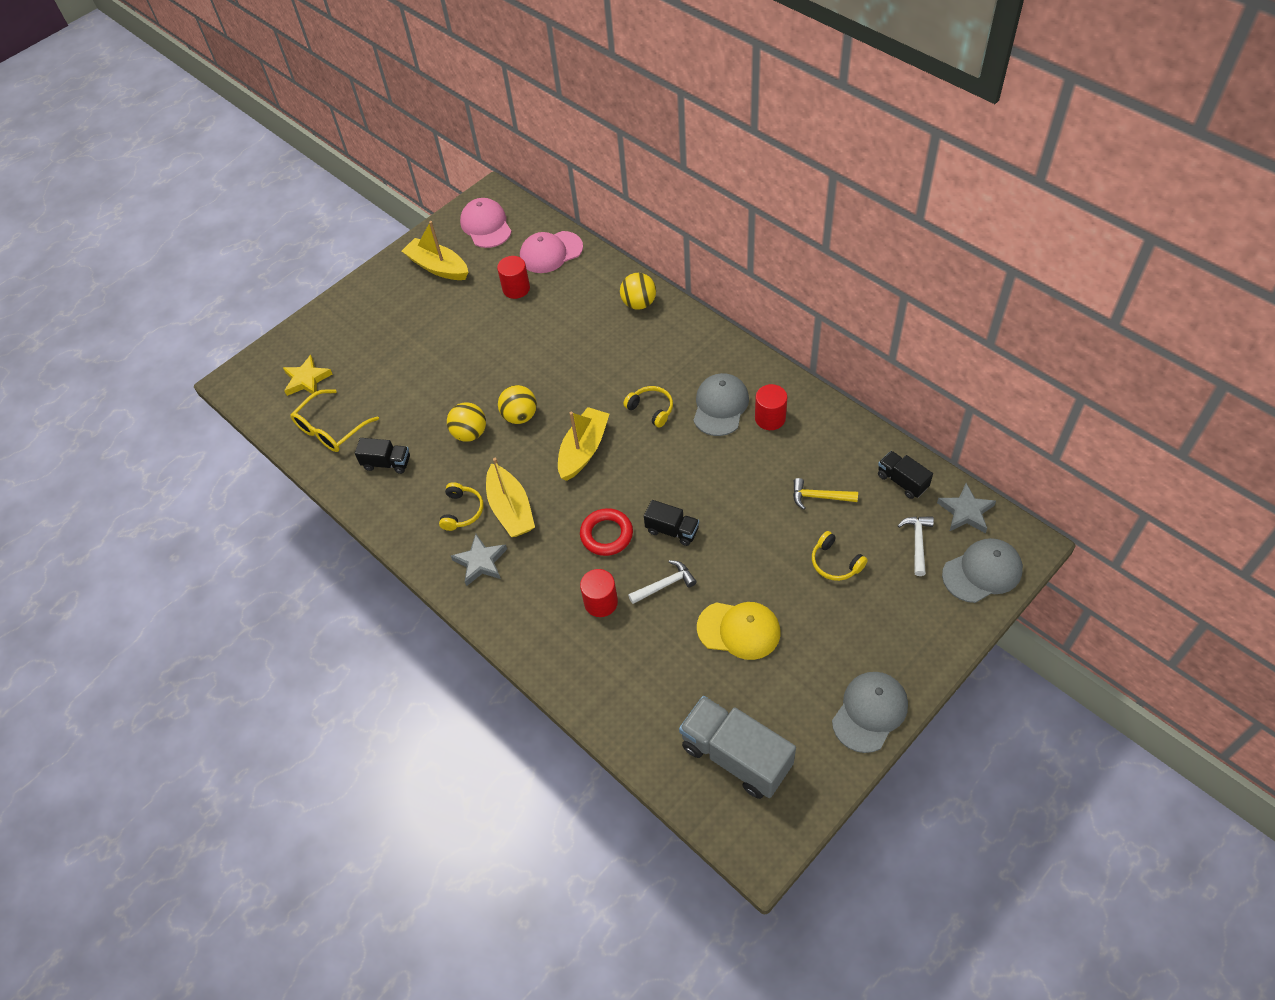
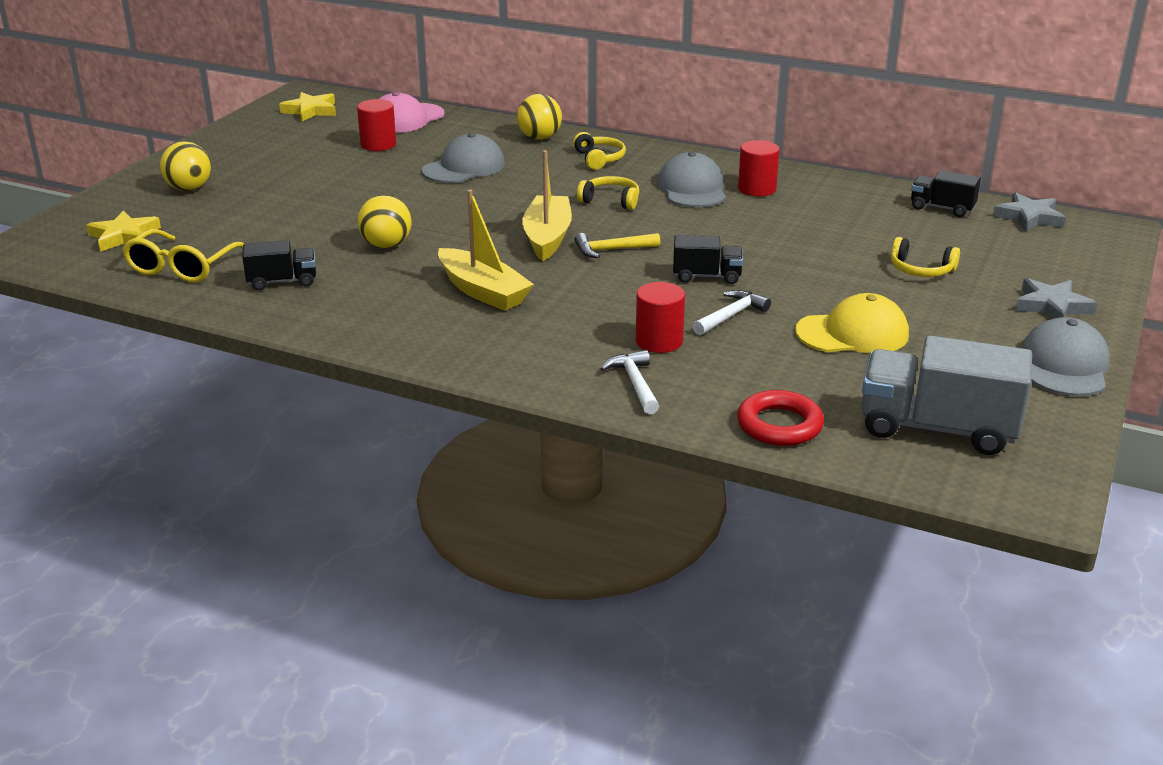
camera: 25 degrees left, 25 degrees down
yellow boat [402,221,468,280] -> none
yellow headphones [439,482,483,531] -> yellow headphones moved to [573,132,626,170]
grey star [451,534,507,586] -> grey star moved to [1015,278,1097,319]
pink cap [460,198,512,248] -> yellow star [279,92,336,121]
yellow ball [498,385,537,424] -> yellow ball moved to [160,141,211,191]
red ring [580,508,633,556] -> red ring moved to [737,390,824,446]
yellow hammer [793,478,858,510] -> yellow hammer moved to [574,233,660,258]
white hammer [898,516,934,576] -> white hammer moved to [600,350,659,414]
grey cap [942,538,1023,603] -> grey cap moved to [422,133,505,183]

